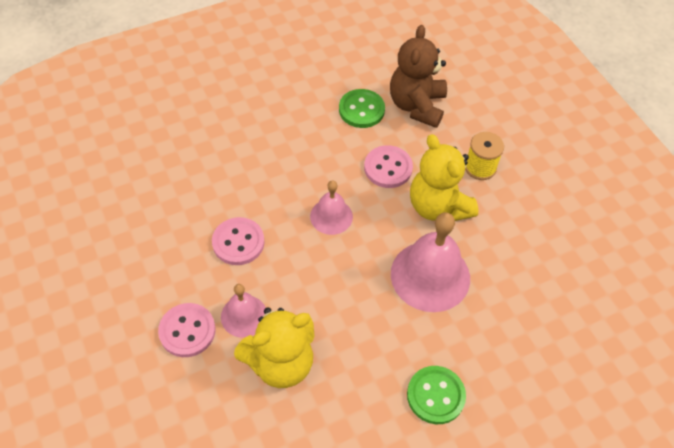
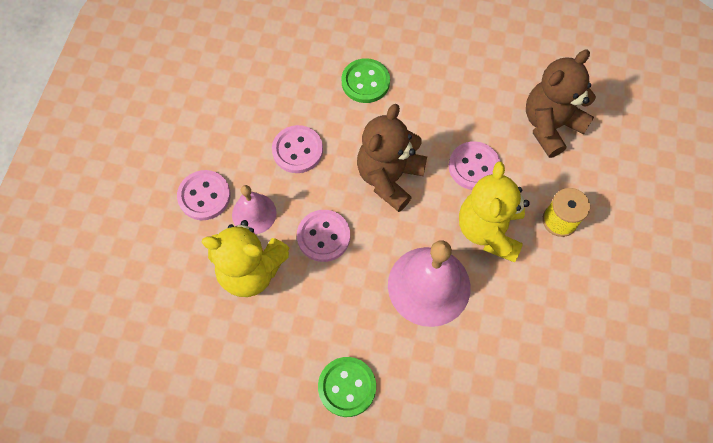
camera: 40 degrees right, 10 degrees up
pink bell [310,181,353,235] -> brown teddy bear [357,104,427,212]
green button [339,89,385,128] -> green button moved to [341,58,390,103]
none -> pink button [297,210,350,262]

